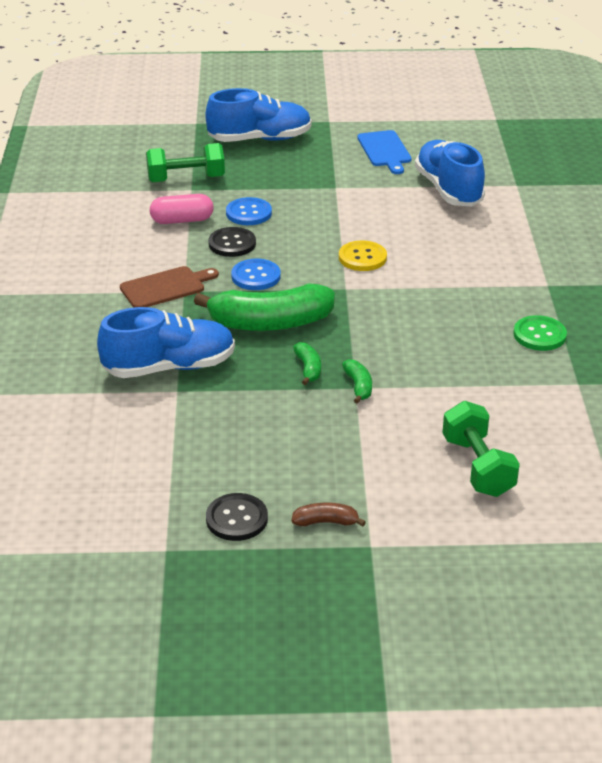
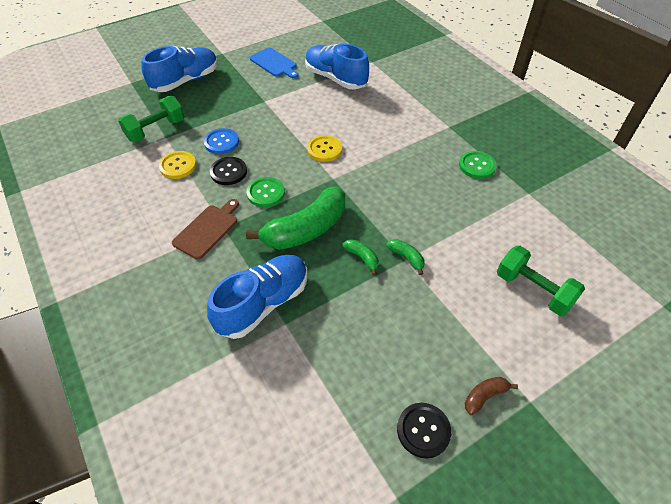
camera: 30 degrees left, 15 degrees up
pink capsule [150,194,214,224] -> yellow button [159,151,196,179]
blue button [231,259,281,290] -> green button [247,177,285,207]

